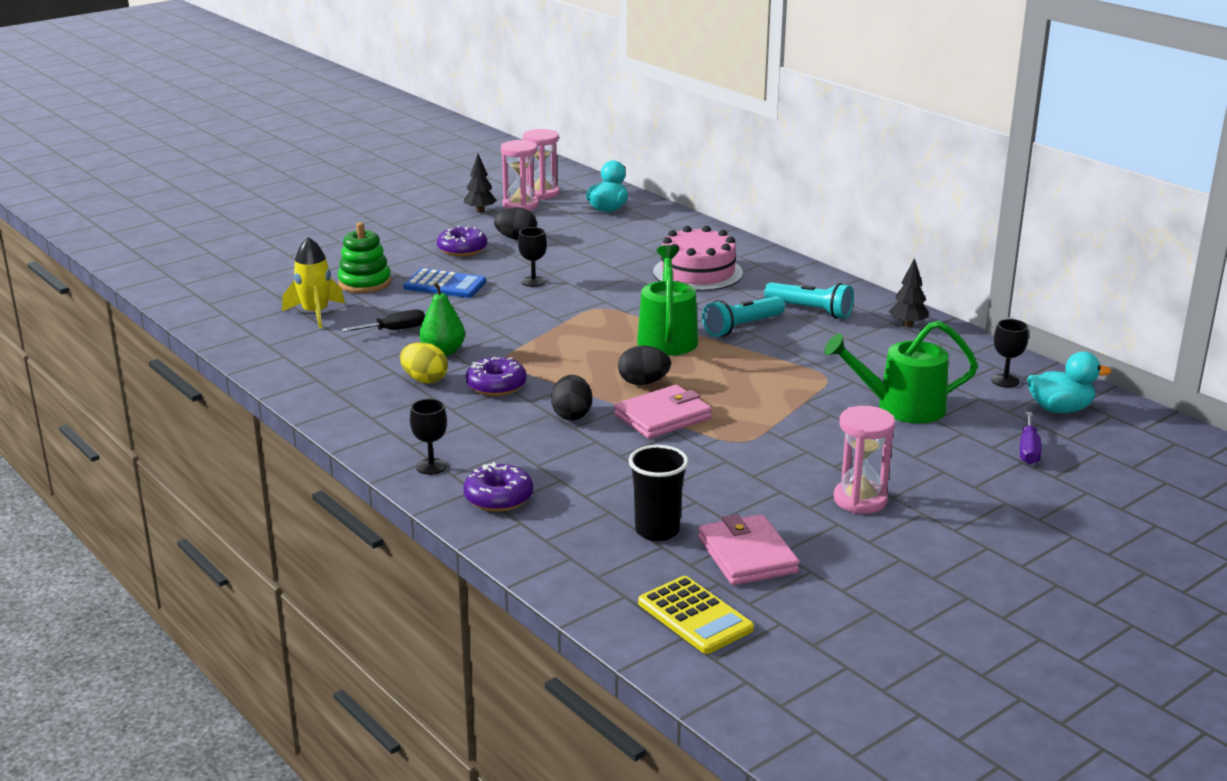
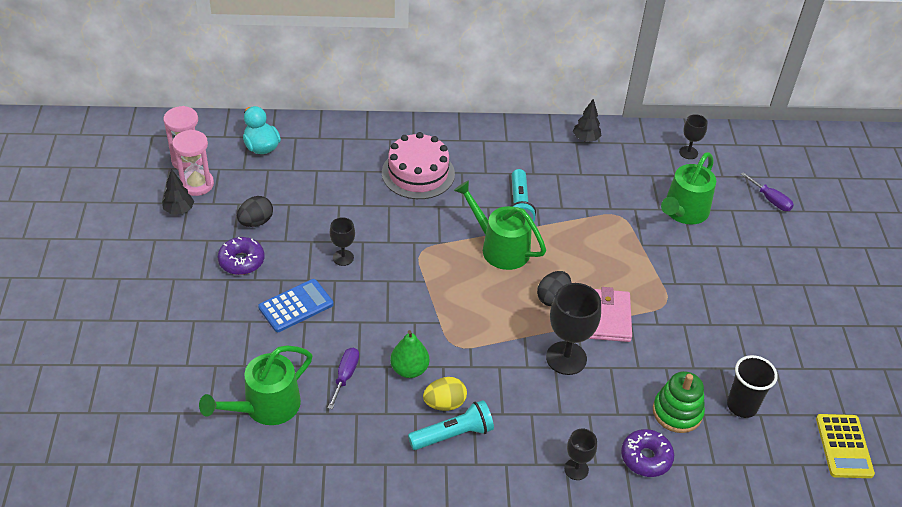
camera: 55 degrees left, 20 degrees up
yellow rocket [282,237,345,329] -> green watering can [199,345,312,425]
green stacking toy [338,222,391,293] -> green stacking toy moved to [653,371,705,433]
black screwdriver [342,309,425,332] -> purple screwdriver [328,348,359,409]
purple donut [466,357,527,396] -> none
black egg [551,375,592,421] -> black goblet [546,283,601,375]
yellow calculator [638,576,754,654] -> yellow calculator turned 90 degrees clockwise [816,414,875,478]
pink wallet [698,514,800,585] -> none
turquoise flashlight [764,282,854,319] -> turquoise flashlight moved to [408,400,494,450]
pink hourglass [834,406,895,514] -> none
turquoise duck [1027,352,1111,413] -> none

